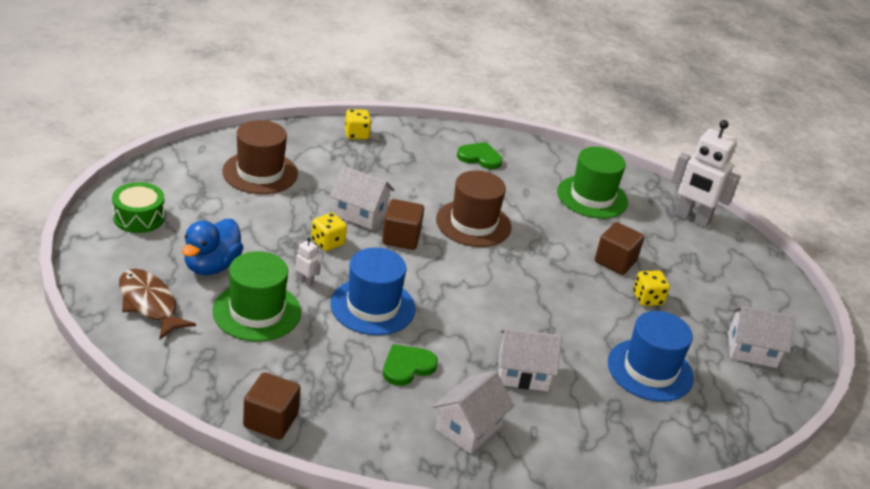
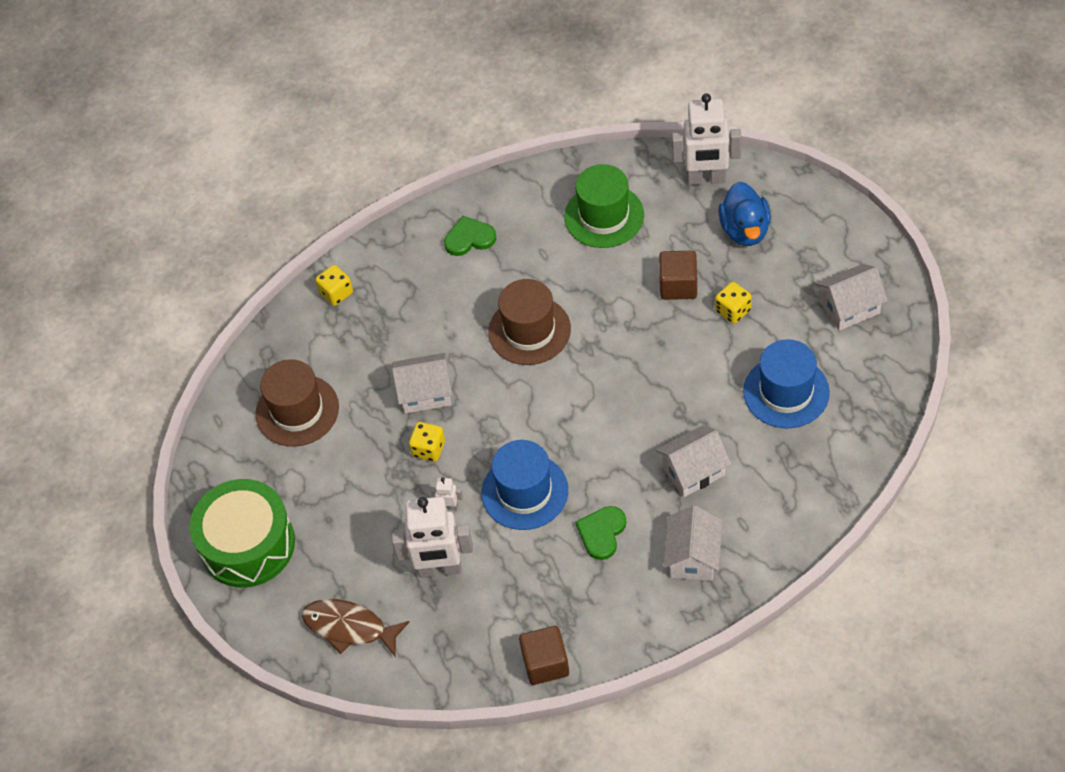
camera: 20 degrees left, 20 degrees up
green drum [112,182,165,233] -> green drum [190,479,295,588], size x1.75
blue duck [182,219,244,275] -> blue duck moved to [718,182,771,246]
green hat [212,251,301,342] -> white robot [392,497,473,578]
brown cube [382,199,424,250] -> none

